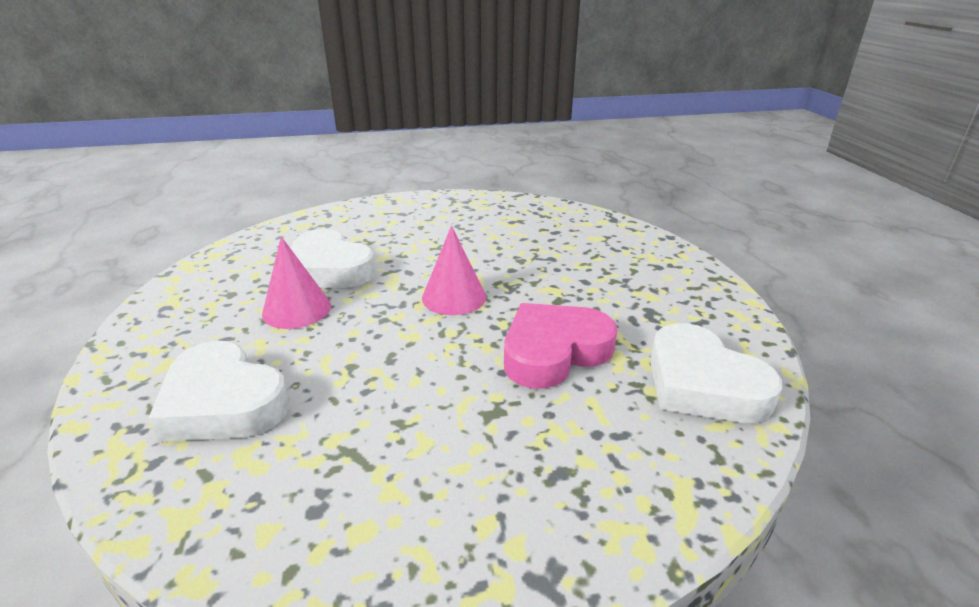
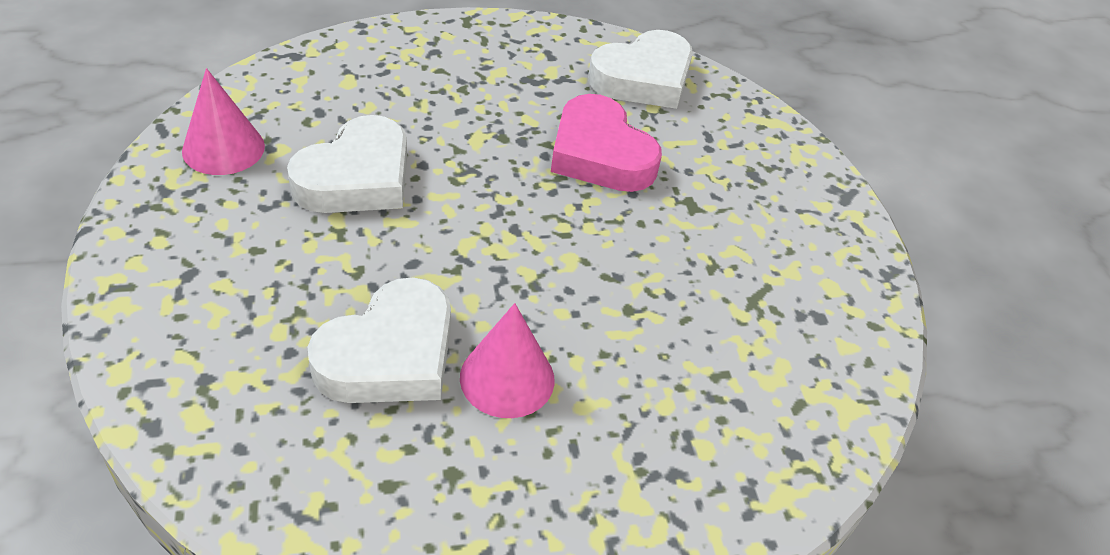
camera: 95 degrees left, 15 degrees up
white heart [149,341,290,442] -> white heart moved to [287,115,407,213]
pink cone [422,226,486,315] -> pink cone moved to [182,68,265,175]

